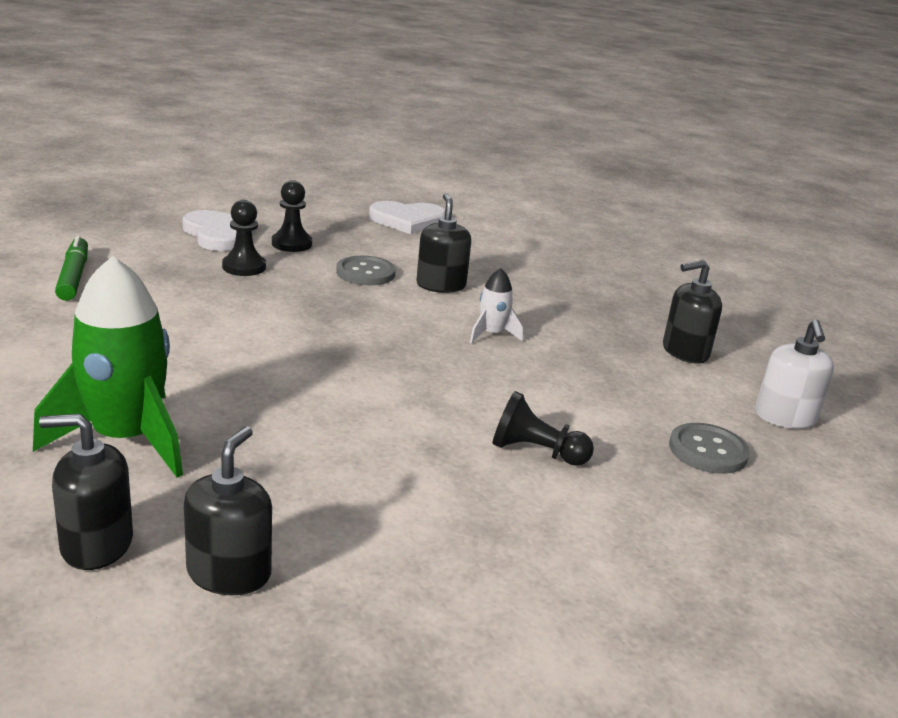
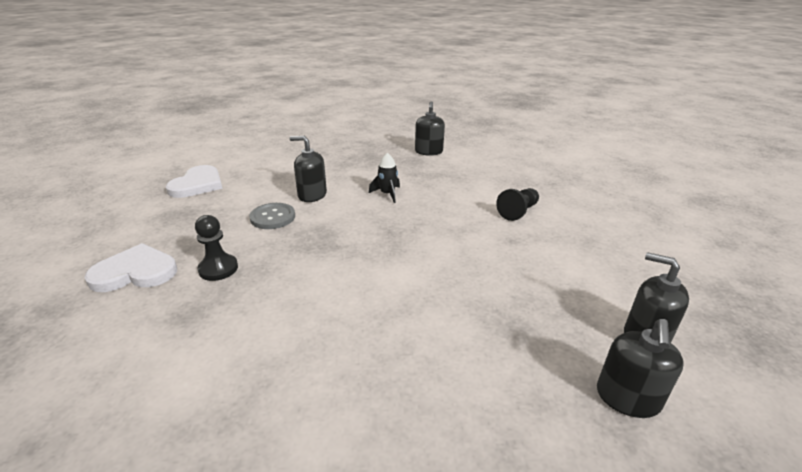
camera: 65 degrees left, 5 degrees up
green rocket [33,256,183,477] -> none
green marker [55,235,88,301] -> none
black pawn [272,180,312,252] -> none
white rocket [470,268,523,343] -> black rocket [369,153,400,203]
grey button [669,423,750,474] -> none
white soap dispenser [755,320,834,429] -> none

